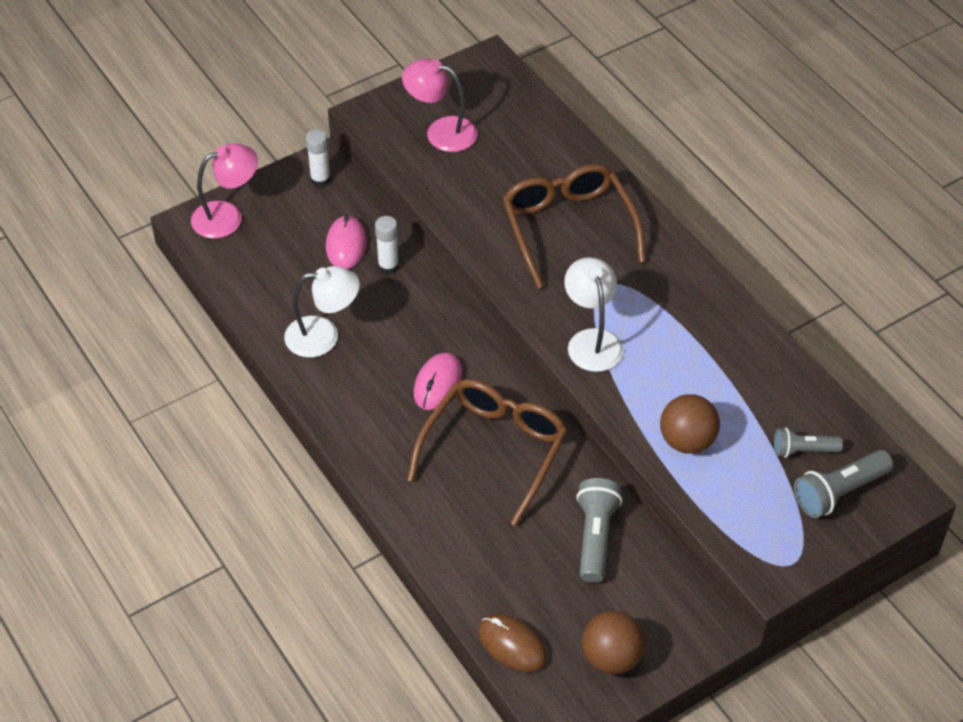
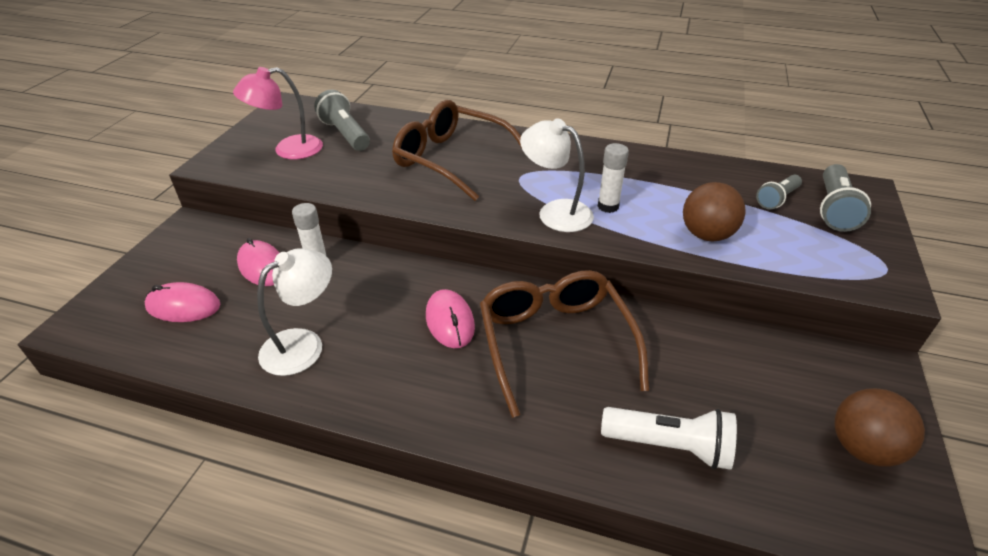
camera: 40 degrees left, 10 degrees down
pink lamp [191,143,258,239] -> none
white glue stick [306,129,331,187] -> white glue stick moved to [598,143,629,213]
brown mouse [478,614,548,672] -> none
grey flashlight [576,478,622,583] -> grey flashlight moved to [314,90,370,151]
none -> pink mouse [145,282,220,322]
none -> white flashlight [601,407,737,470]

